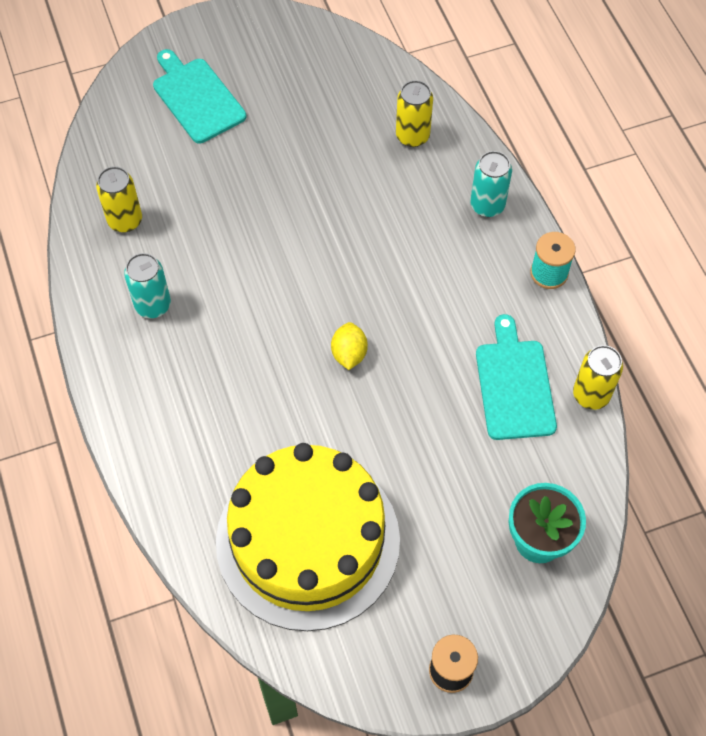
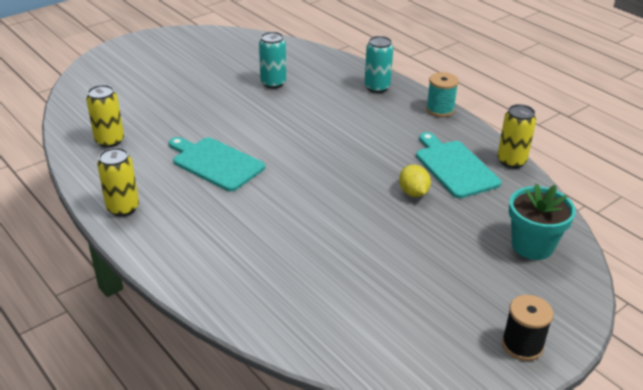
camera: 20 degrees left, 25 degrees down
turquoise can [124,253,171,318] -> turquoise can moved to [259,32,286,88]
turquoise cutting board [153,49,246,143] -> turquoise cutting board moved to [169,137,265,192]
yellow cake [216,443,400,631] -> none
yellow lemon [331,322,368,370] -> yellow lemon moved to [399,165,431,197]
yellow can [396,80,433,147] -> yellow can moved to [97,147,139,216]

